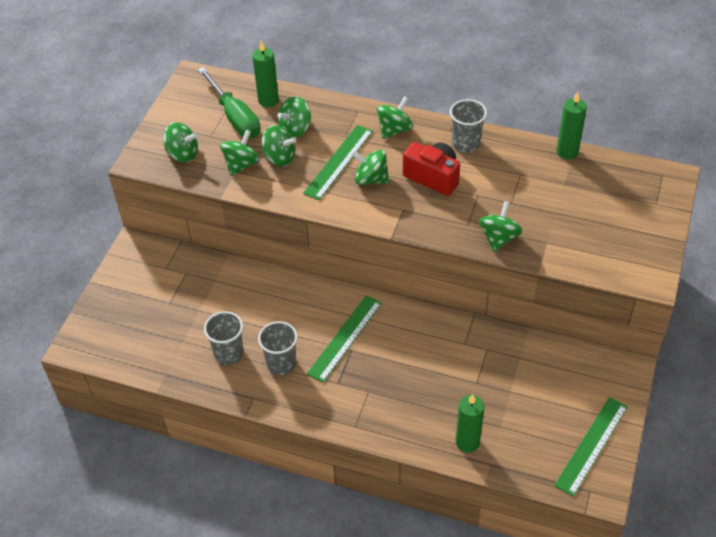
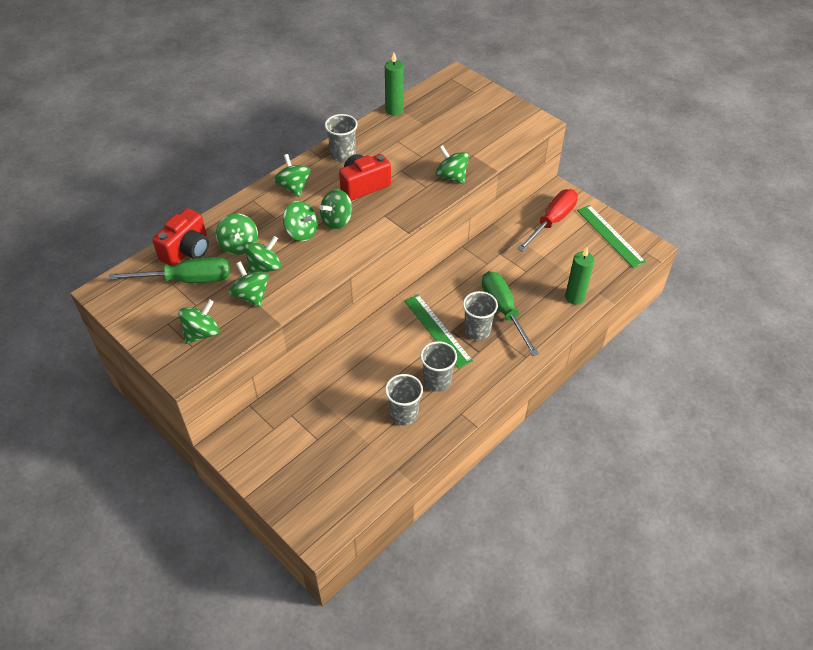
camera: 65 degrees left, 0 degrees up
green candle [252,40,279,107] -> red camera [152,208,209,266]
green ruler [303,125,373,200] -> green spinning top [283,201,318,241]
none -> grey cup [463,291,498,340]
none -> green screwdriver [482,271,539,356]
none -> red screwdriver [517,189,578,252]

